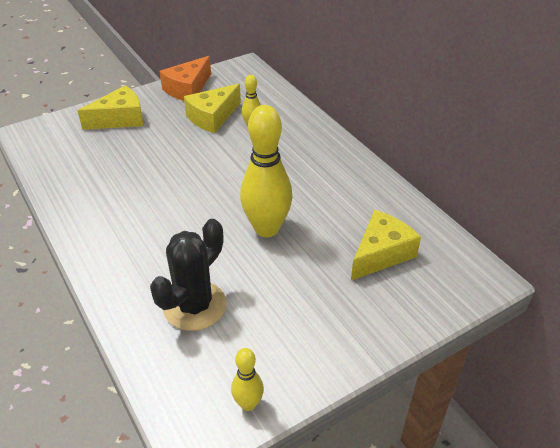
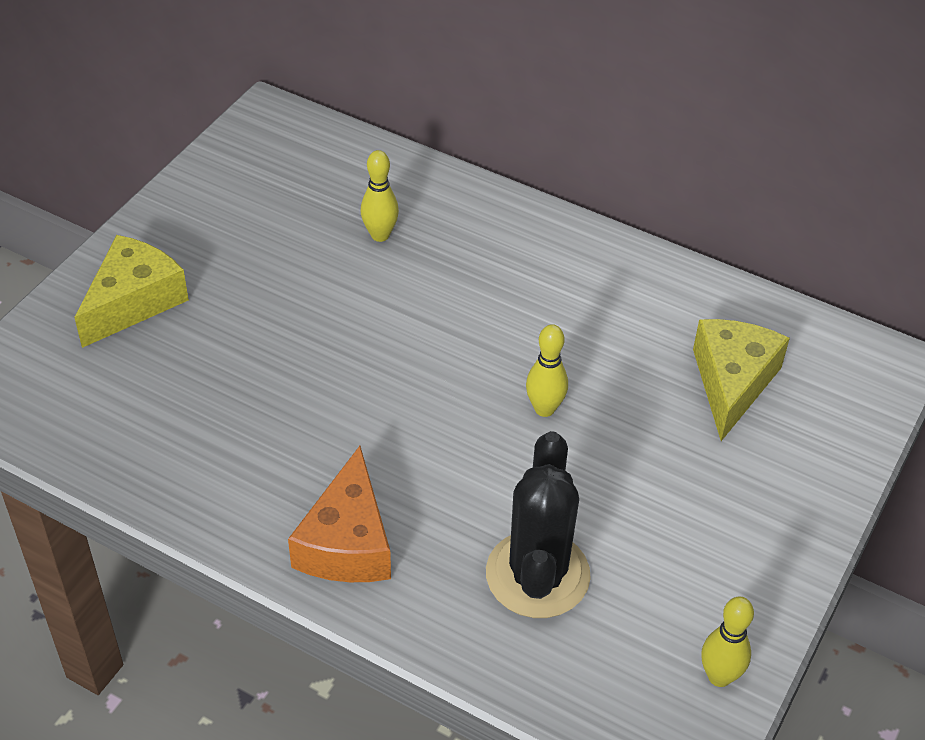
camera: 30 degrees left, 5 degrees up
orange cheese [159,56,211,101] -> orange cheese moved to [288,446,391,582]
yellow cheese [184,84,241,133] -> none
yellow bowling pin [240,105,293,237] -> yellow bowling pin [526,324,568,417], size x0.49

